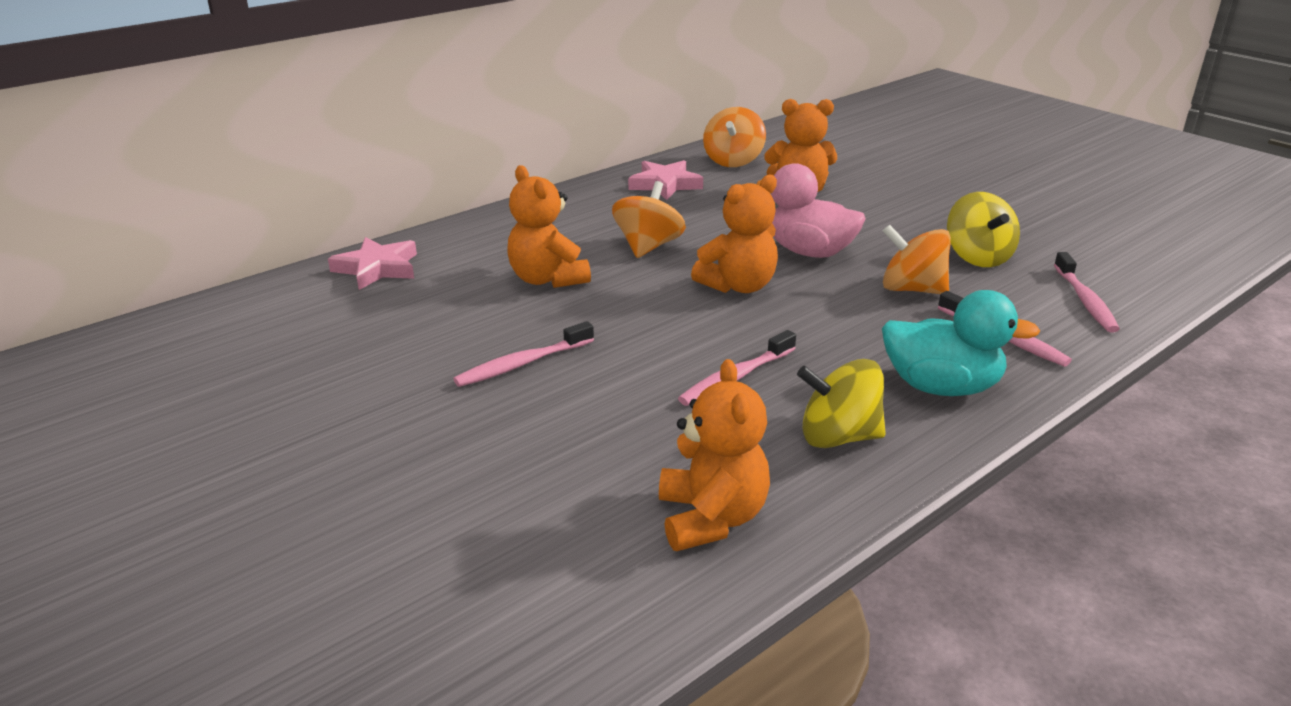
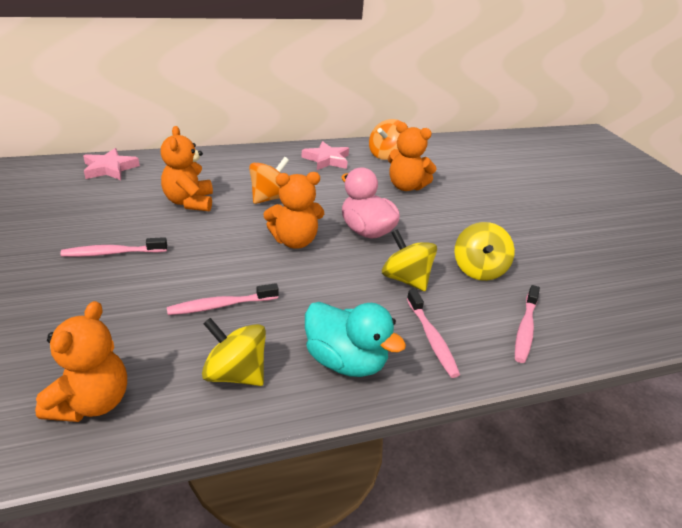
camera: 20 degrees right, 5 degrees up
orange spinning top [883,224,951,294] -> yellow spinning top [382,229,437,291]

